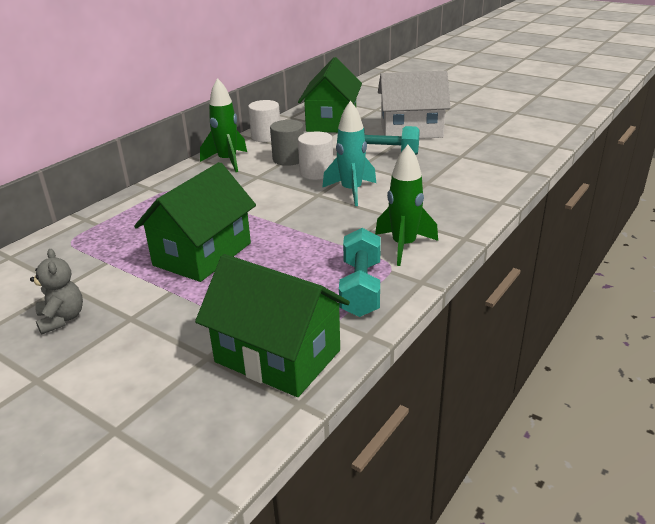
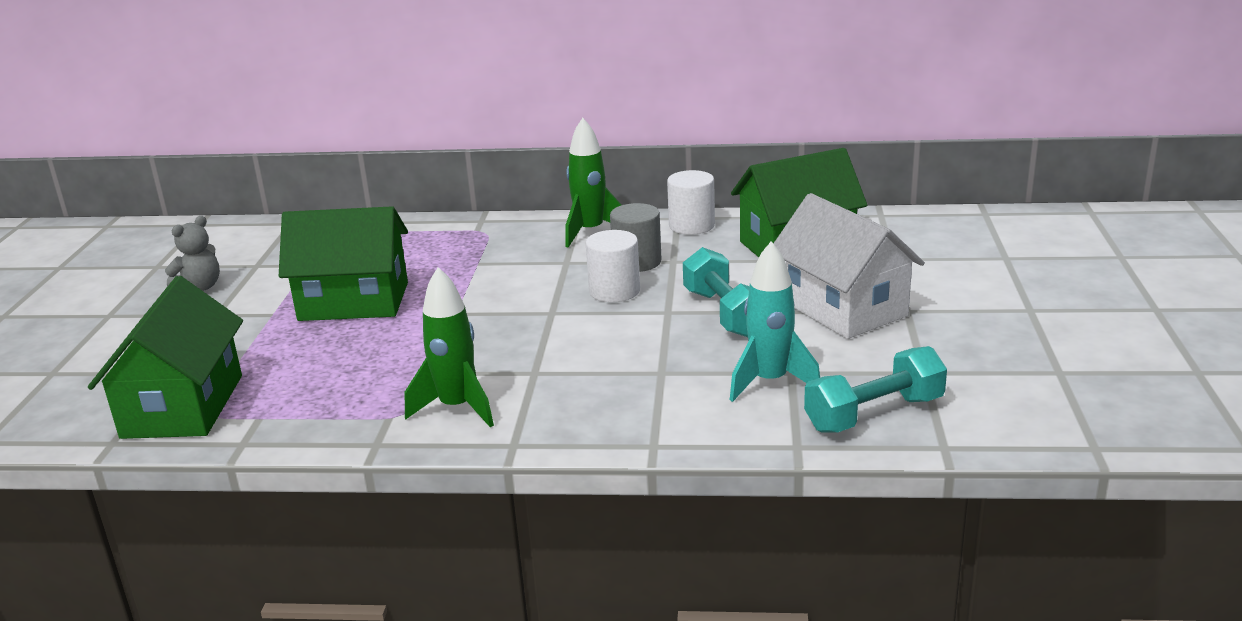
camera: 60 degrees right, 5 degrees down
turquoise rocket [322,101,376,206] -> turquoise rocket moved to [730,241,820,402]
turquoise dumbbell [339,228,381,317] -> turquoise dumbbell moved to [804,346,947,433]

